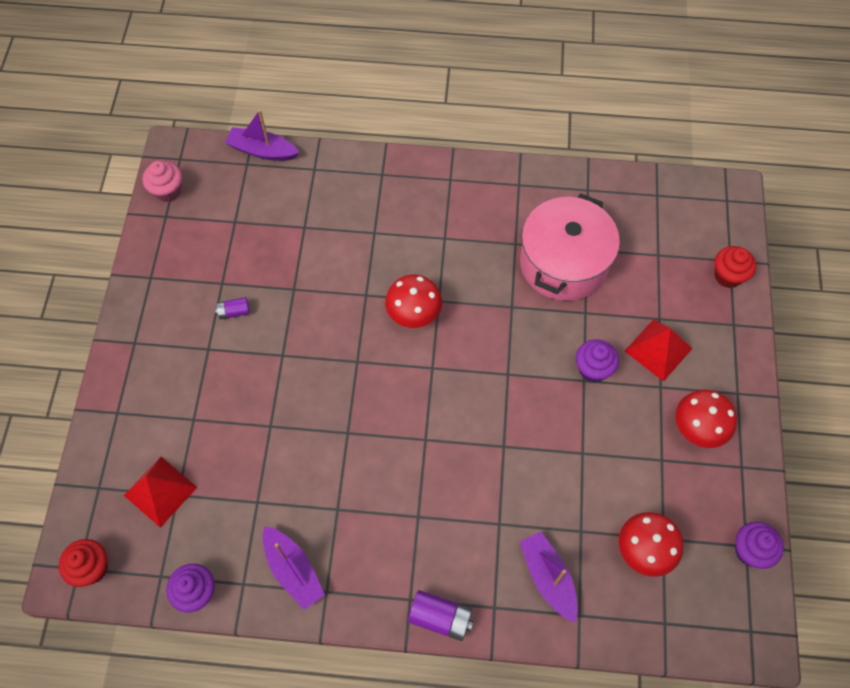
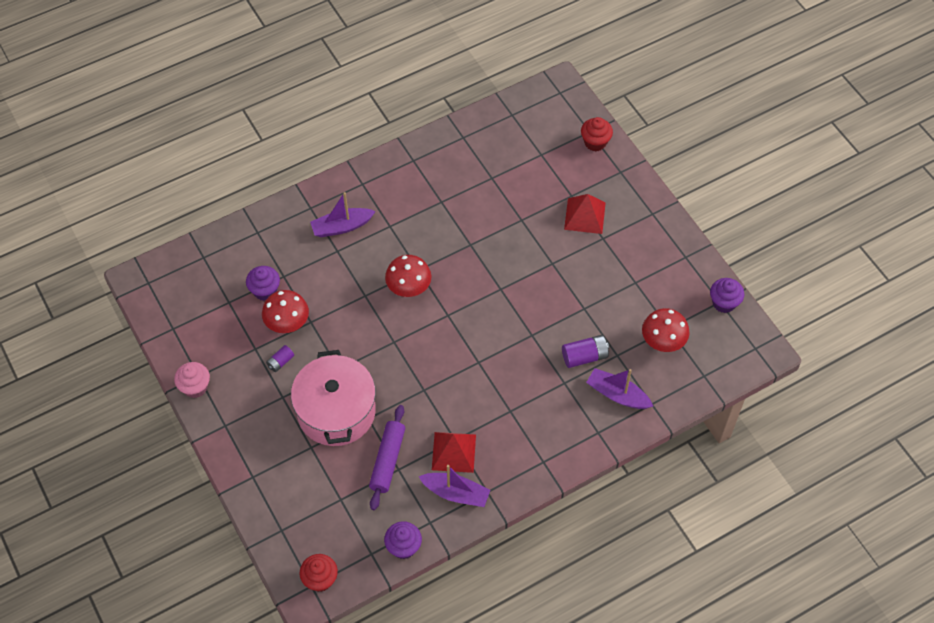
camera: 35 degrees left, 5 degrees down
red pyramid [124,457,198,528] -> red pyramid moved to [432,432,476,473]
pink cupcake [142,161,182,202] -> pink cupcake moved to [174,362,210,398]
purple boat [225,110,300,161] -> purple boat moved to [310,192,376,237]
purple battery [408,590,473,641] -> purple battery moved to [562,335,609,368]
pink pot [520,193,620,301] -> pink pot moved to [291,350,376,446]
purple cupcake [576,339,619,382] -> purple cupcake moved to [246,266,280,301]
red mushroom [675,390,737,448] -> red mushroom moved to [262,290,309,333]
none -> purple rolling pin [369,405,405,510]

